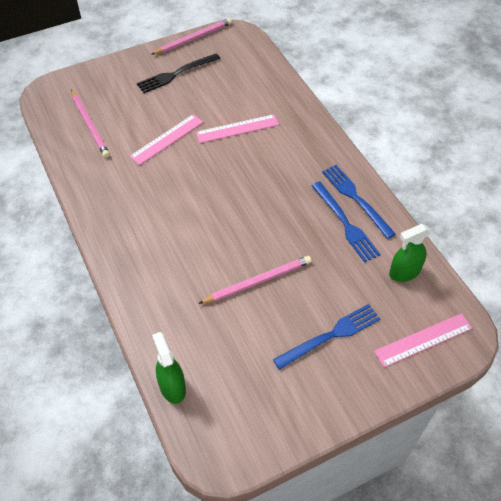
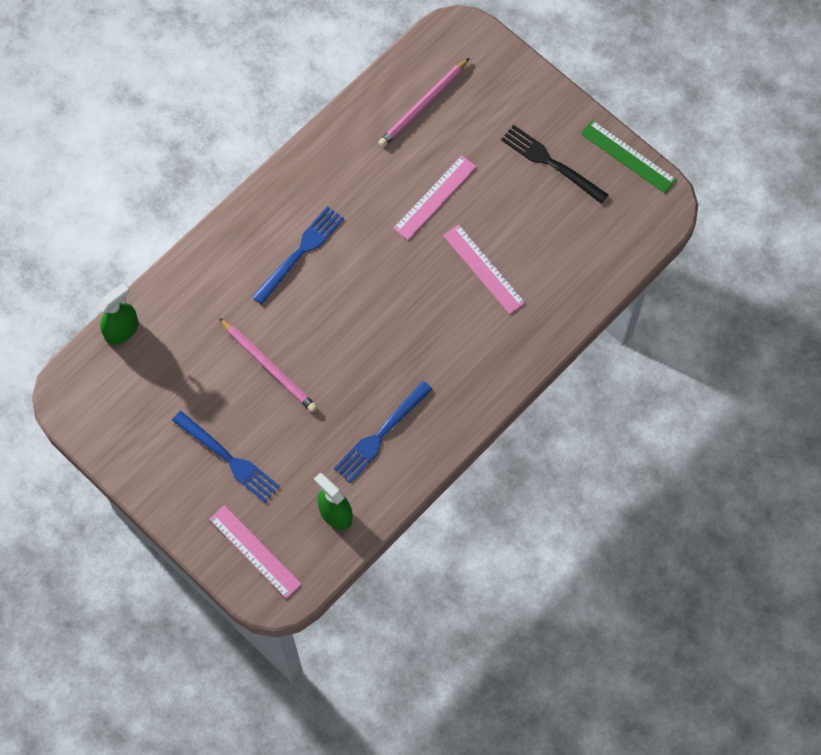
camera: 70 degrees right, 15 degrees up
pink ruler [129,114,203,165] -> pink ruler turned 75 degrees counterclockwise [393,155,477,240]
pink pencil [151,18,232,55] -> green ruler [581,120,677,194]
blue fork [322,165,396,239] -> blue fork moved to [252,206,344,305]

